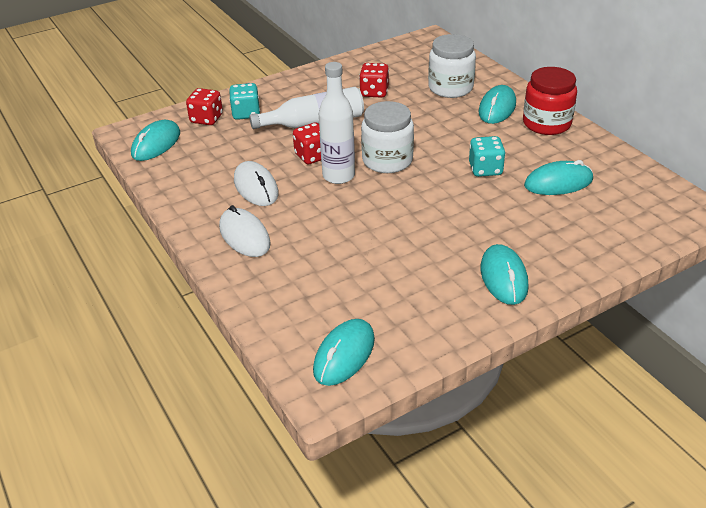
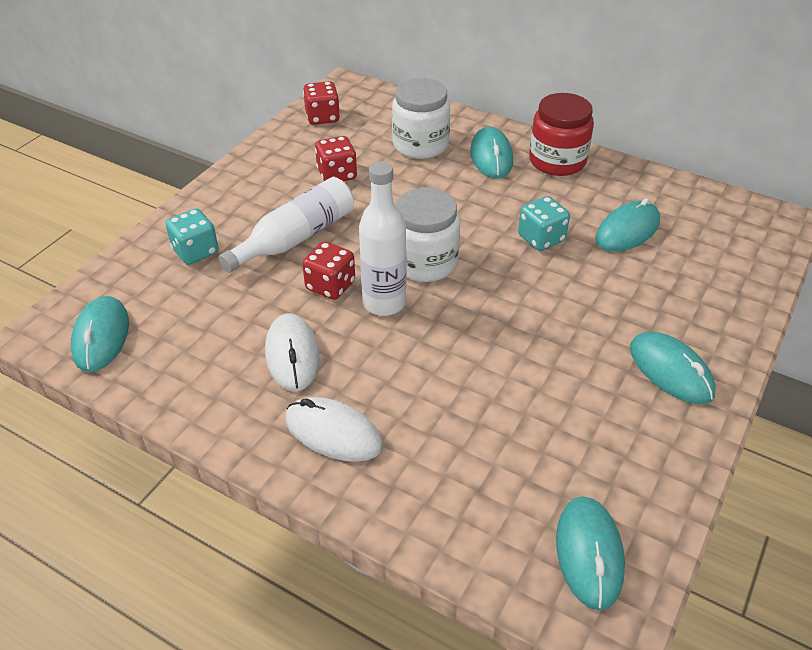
camera: 30 degrees left, 5 degrees up
red dice [186,88,223,125] -> red dice moved to [303,81,340,125]
white mouse [234,161,279,206] -> white mouse turned 45 degrees clockwise [265,313,320,391]

